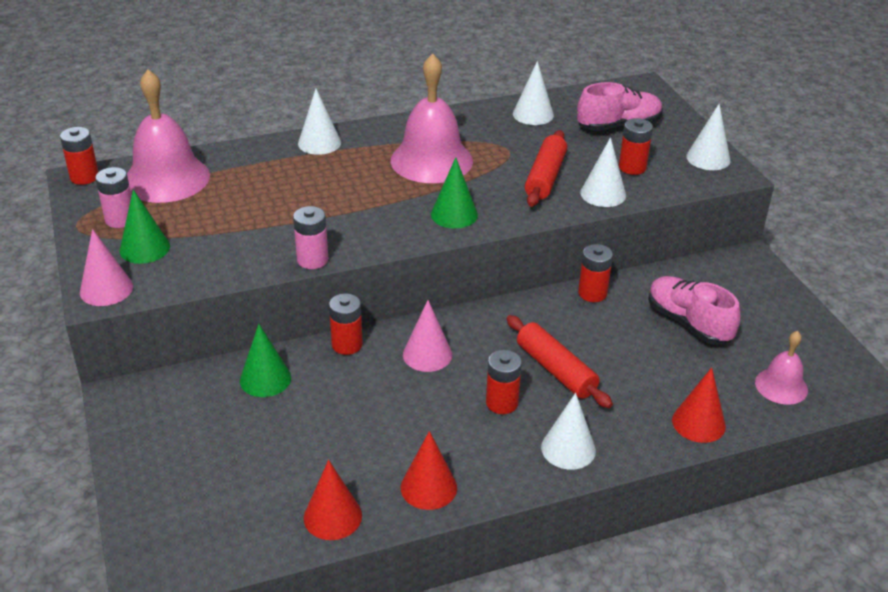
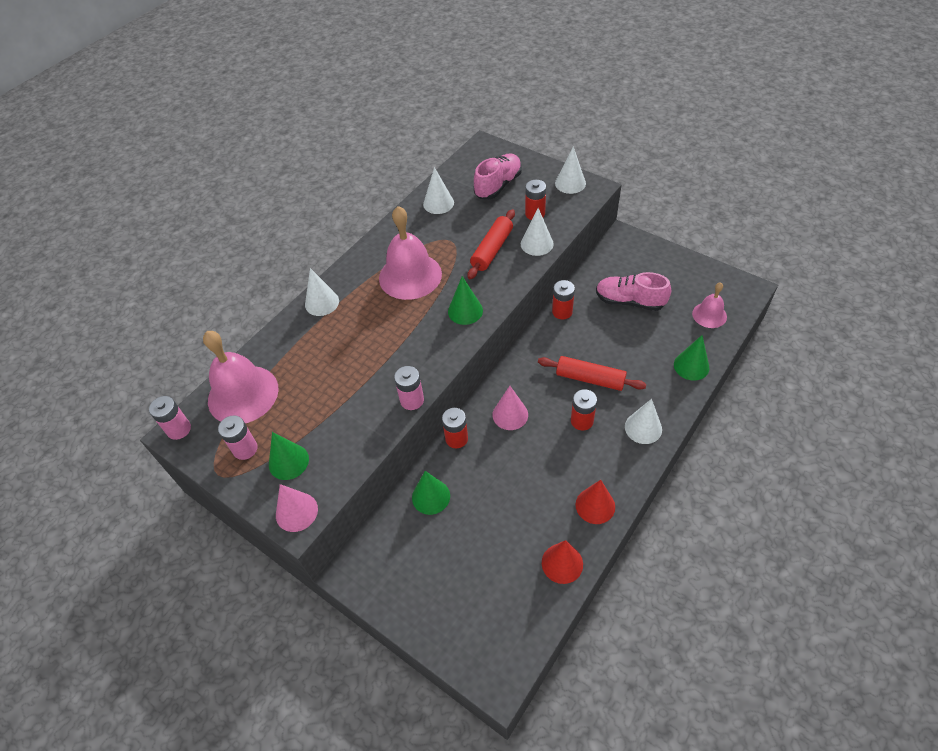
camera: 30 degrees left, 15 degrees up
red battery [60,127,99,185] -> pink battery [149,396,191,440]
red rolling pin [525,130,567,207] -> red rolling pin turned 45 degrees clockwise [467,209,515,279]
red cone [672,367,726,443] -> green cone [674,335,710,381]

